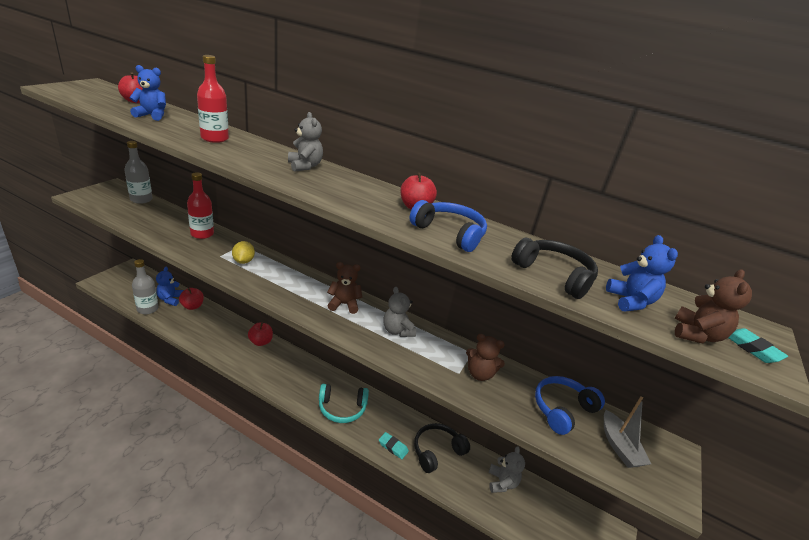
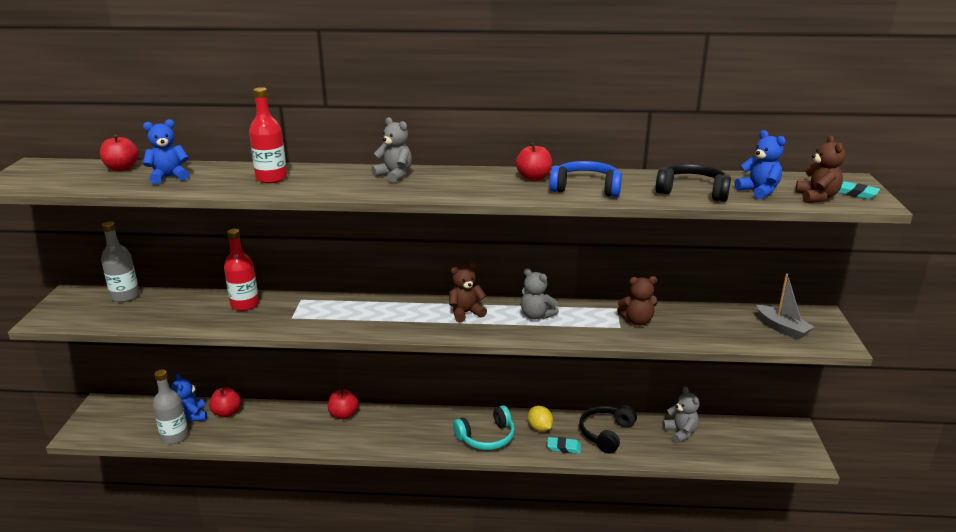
camera: 20 degrees left, 5 degrees down
yellow lemon [232,241,255,264] -> yellow lemon moved to [528,406,553,432]
blue headphones [535,376,605,435] -> none

